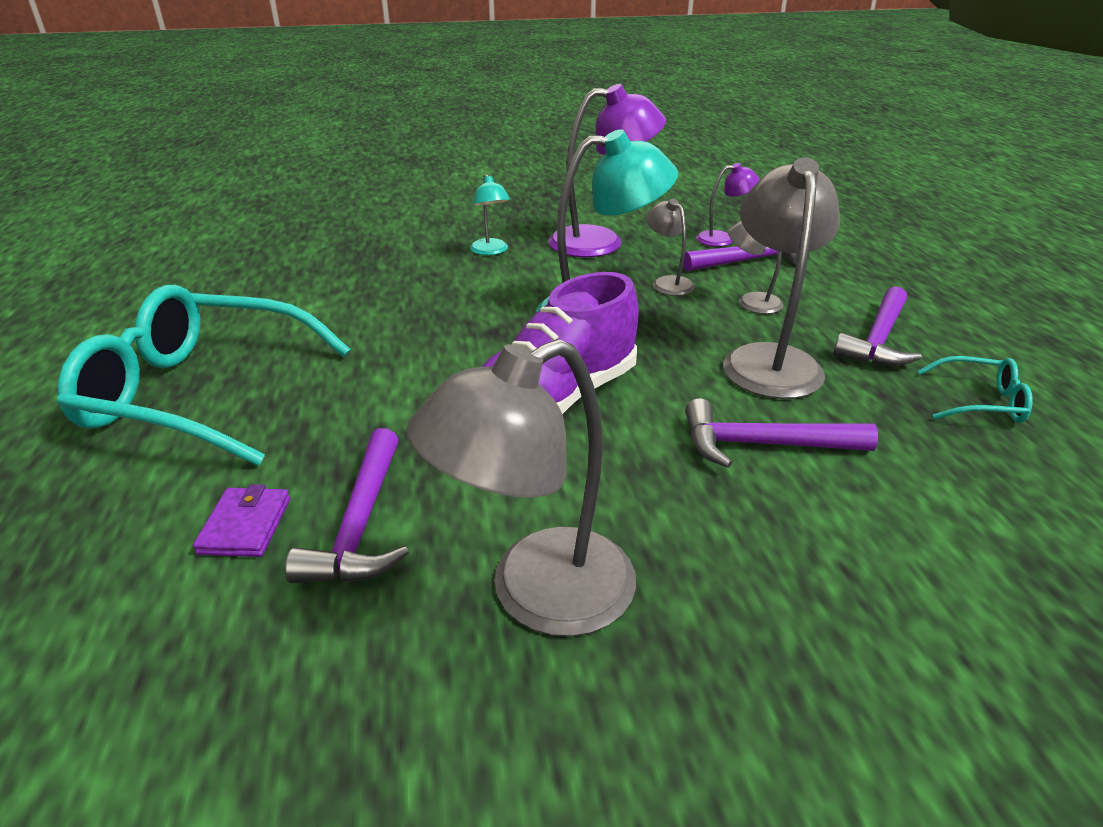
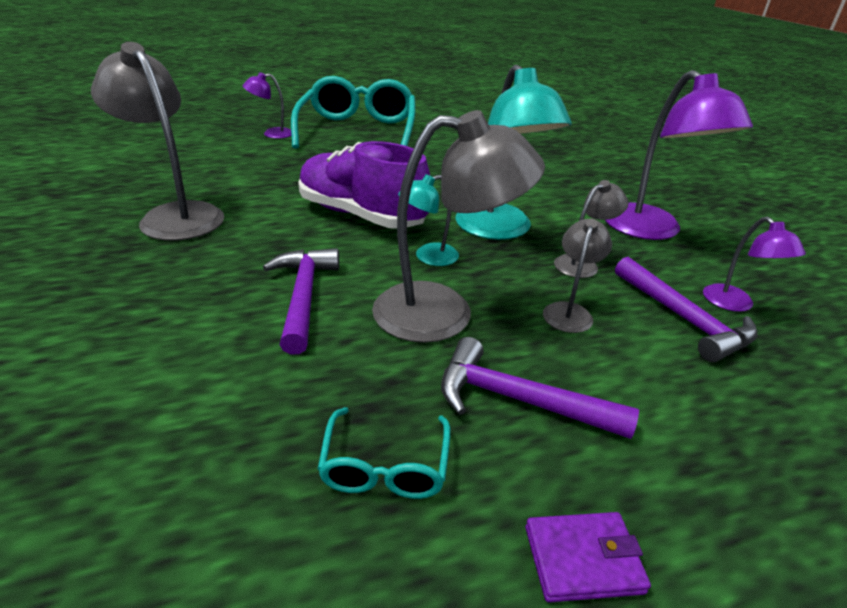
camera: 80 degrees right, 0 degrees up
purple wallet [193,484,290,557] -> purple wallet moved to [525,512,651,603]
purple hammer [285,428,409,583] -> none
turquoise lamp [470,174,510,255] -> turquoise lamp moved to [398,174,459,266]
none -> purple lamp [243,72,291,139]

